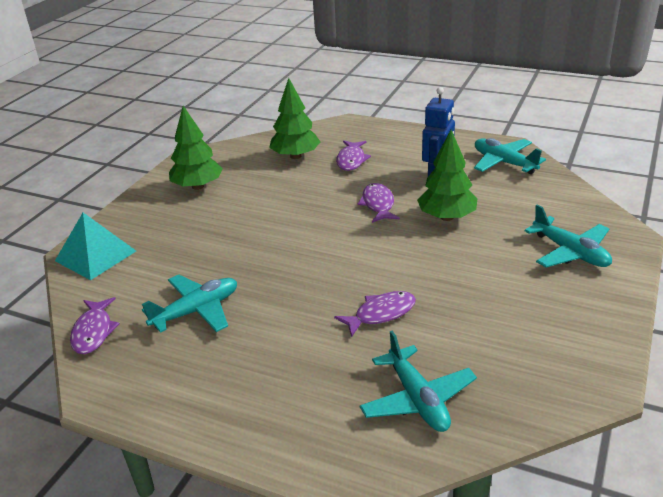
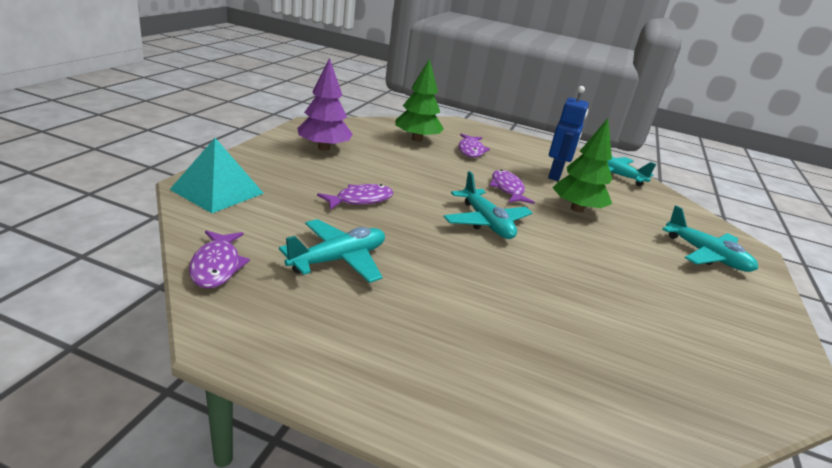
camera: 10 degrees left, 5 degrees down
green tree [169,106,223,190] -> purple tree [297,58,352,151]
purple fish [334,291,416,337] -> purple fish moved to [317,184,394,210]
turquoise plane [360,331,477,432] -> turquoise plane moved to [443,171,532,239]

